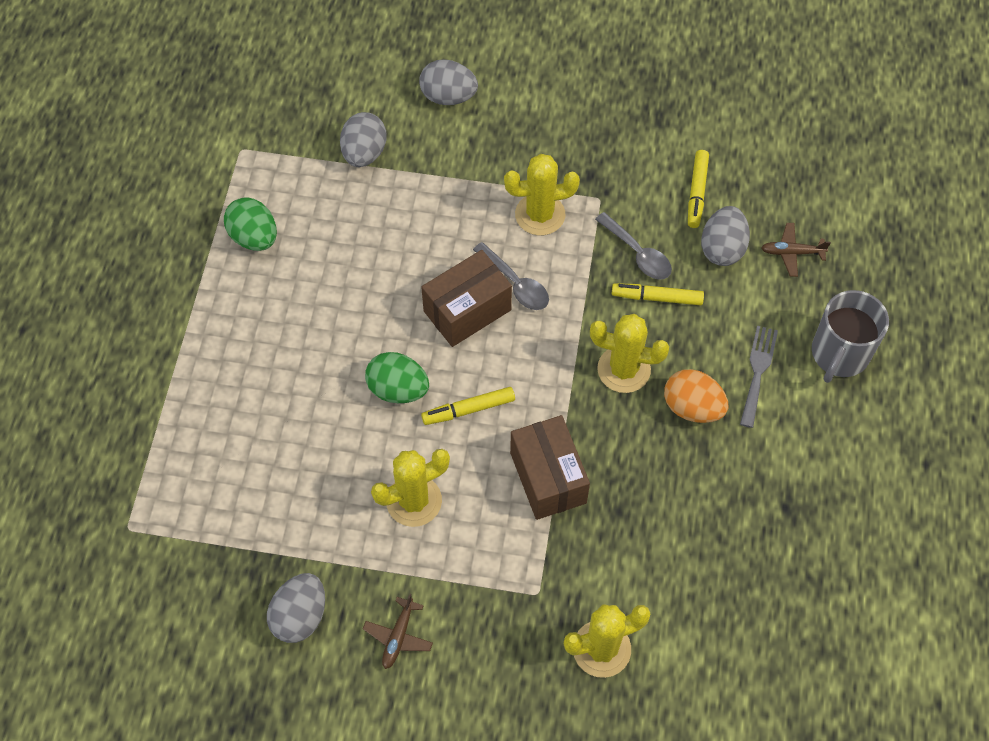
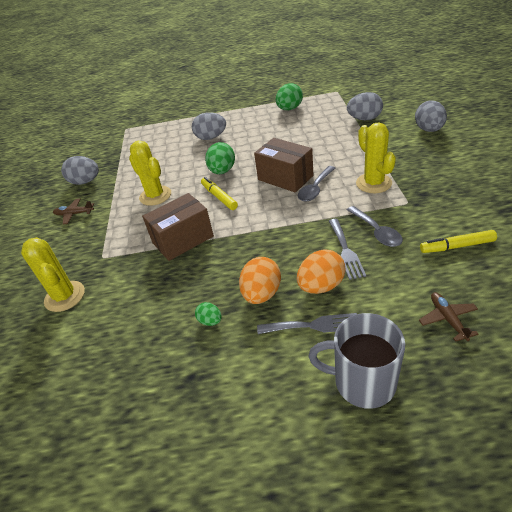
camera: 80 degrees right, 20 degrees down
yellow cactus [590,314,669,393] -> none
grey spoon [595,212,672,280] -> grey spoon turned 60 degrees counterclockwise [347,206,403,247]
yellow marker [612,283,704,305] -> grey fork [329,219,366,280]
grey egg [701,206,750,266] -> grey egg moved to [192,112,226,140]
none -> green egg [195,302,222,326]
none -> orange egg [297,249,346,294]

